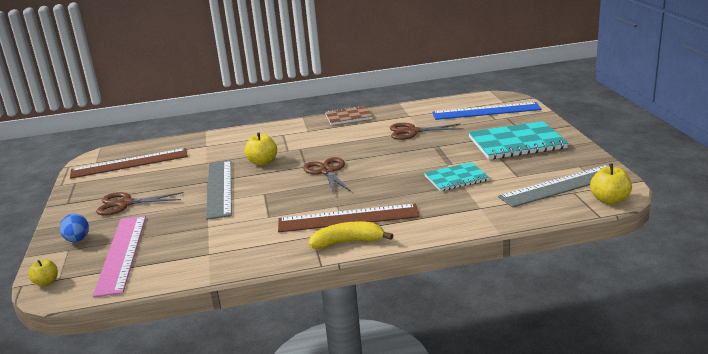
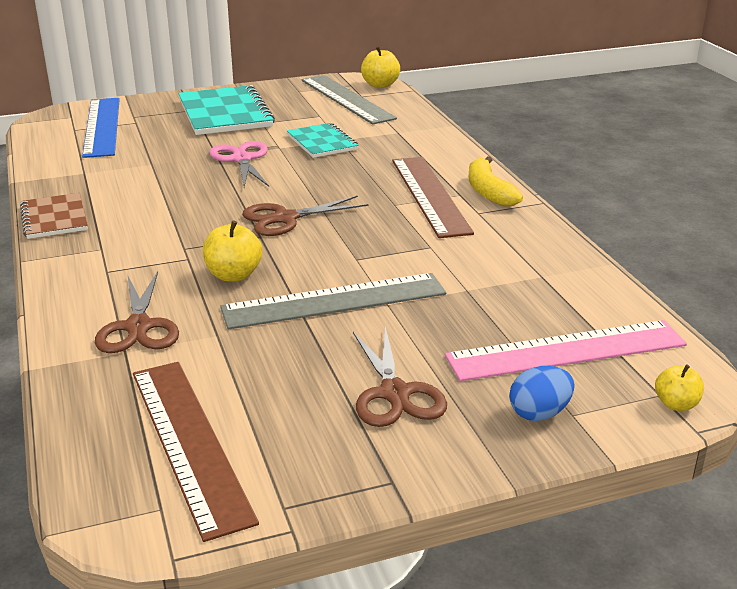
camera: 100 degrees left, 5 degrees up
brown scissors [390,123,463,140] -> brown scissors moved to [95,271,179,353]
none -> pink scissors [209,141,269,187]

